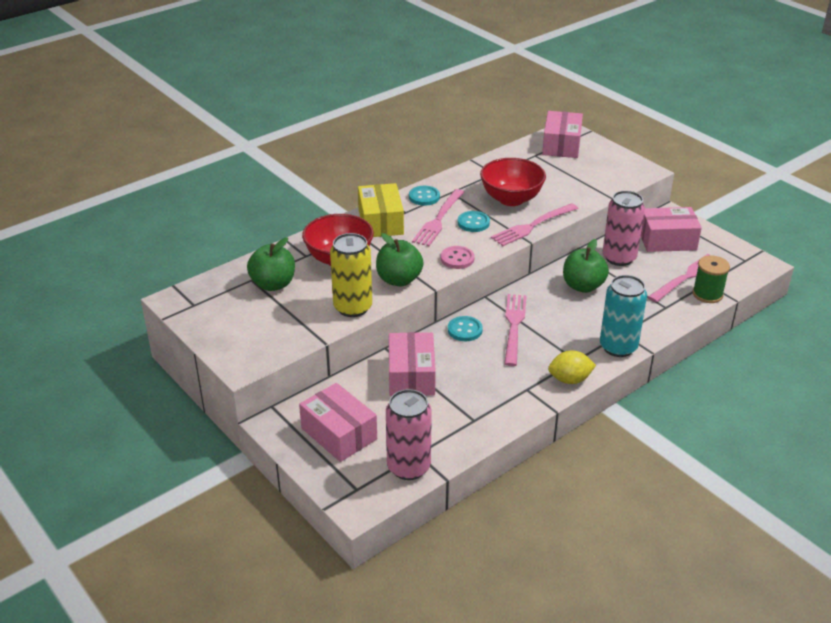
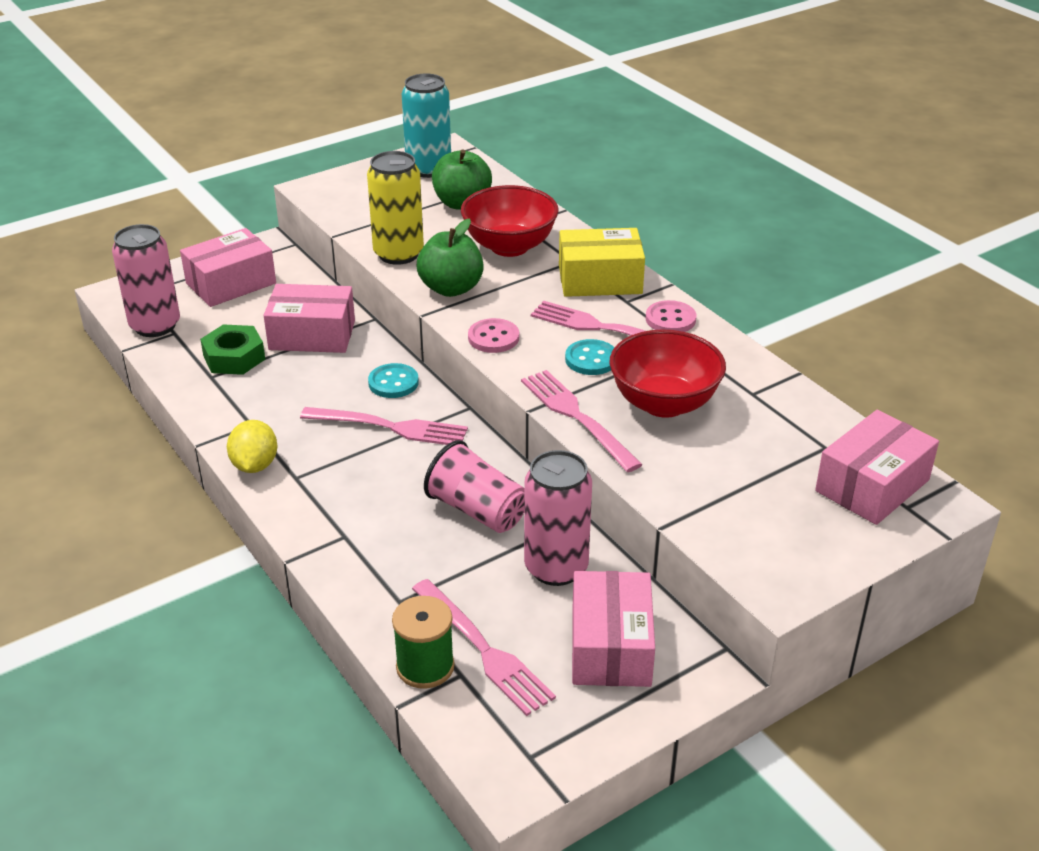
camera: 95 degrees right, 0 degrees up
turquoise button [409,186,440,206] -> pink button [646,300,696,332]
pink box [542,111,583,158] -> pink box turned 60 degrees counterclockwise [815,410,939,525]
green apple [563,239,609,293] -> pink cup [424,440,524,533]
turquoise can [600,275,647,357] -> turquoise can moved to [401,73,451,178]
none -> green nut [200,324,265,375]

